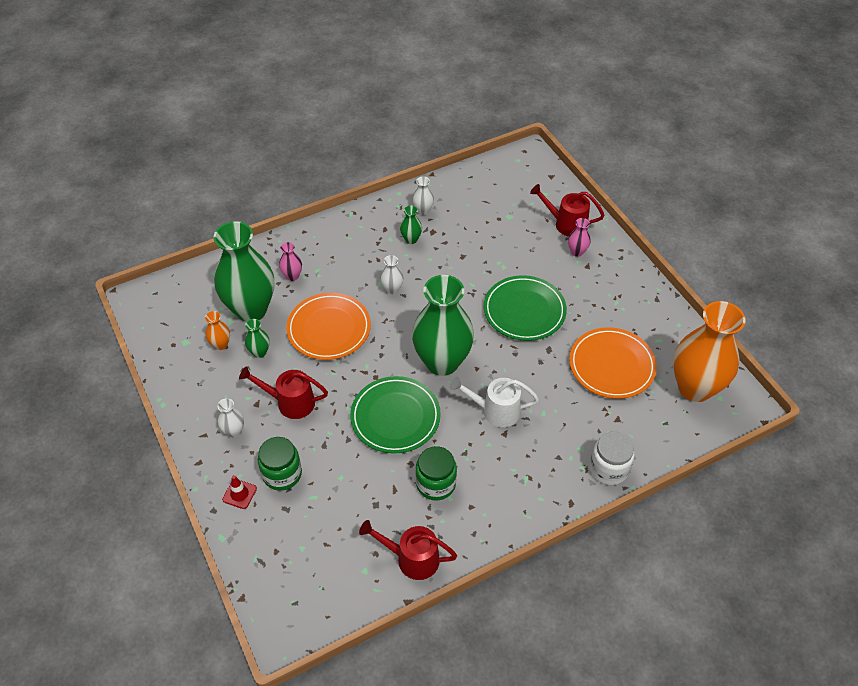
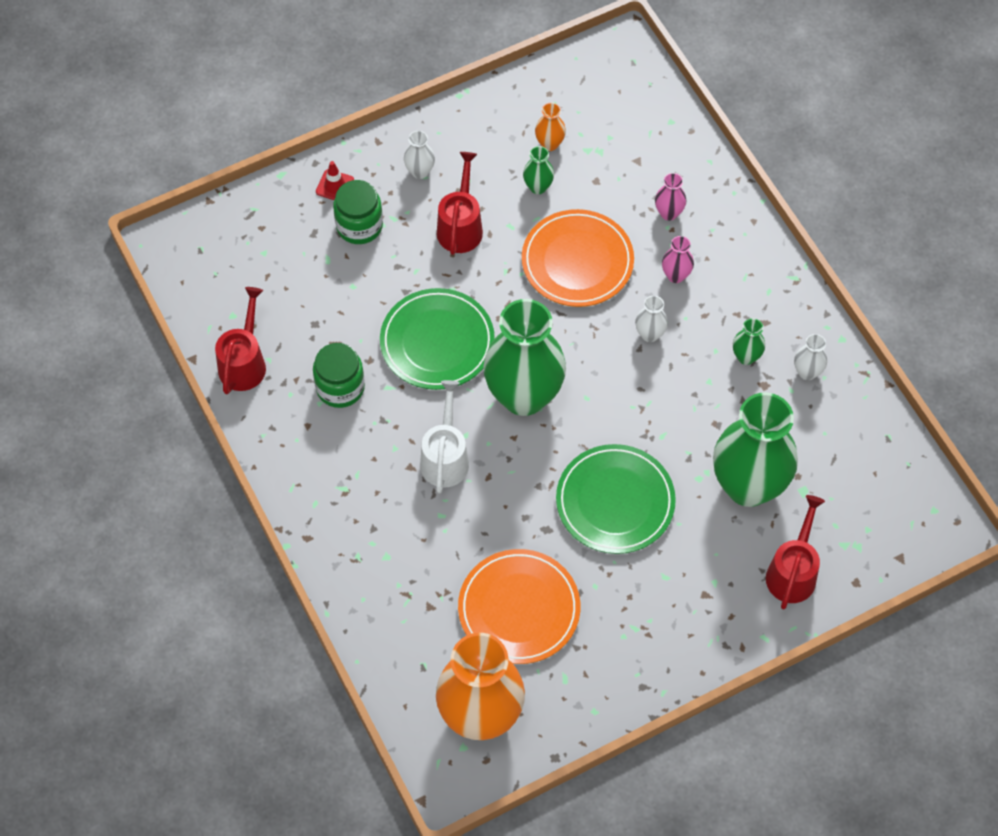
camera: 90 degrees right, 10 degrees up
green vase [214,221,274,322] -> green vase moved to [713,393,798,507]
pink vase [568,218,590,257] -> pink vase moved to [662,236,694,283]
white jar [590,432,635,485] -> none

